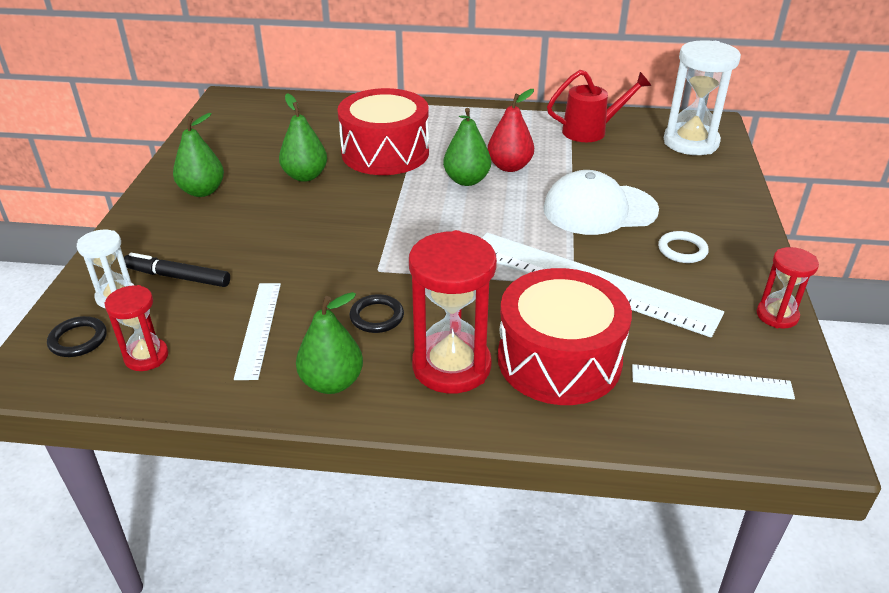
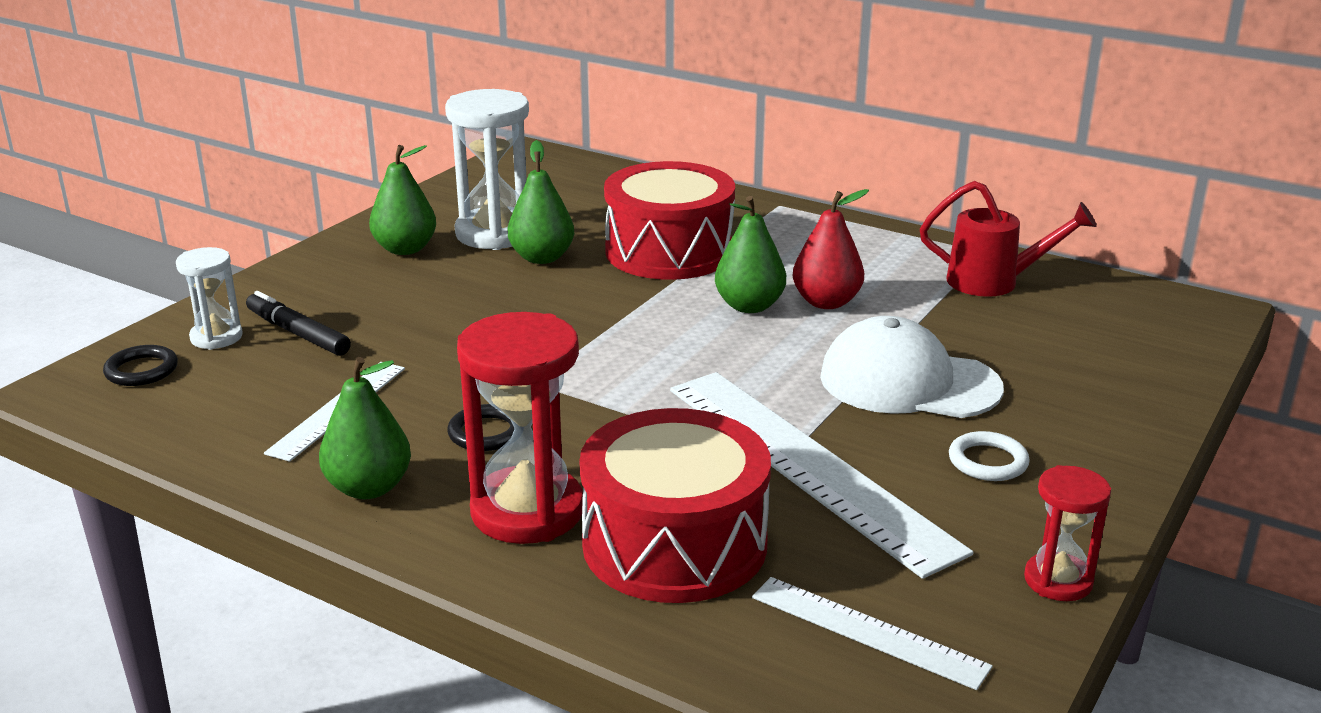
camera: 25 degrees right, 10 degrees down
red hourglass [104,285,168,371] -> none
white hourglass [664,40,741,155] -> white hourglass moved to [445,89,529,250]

